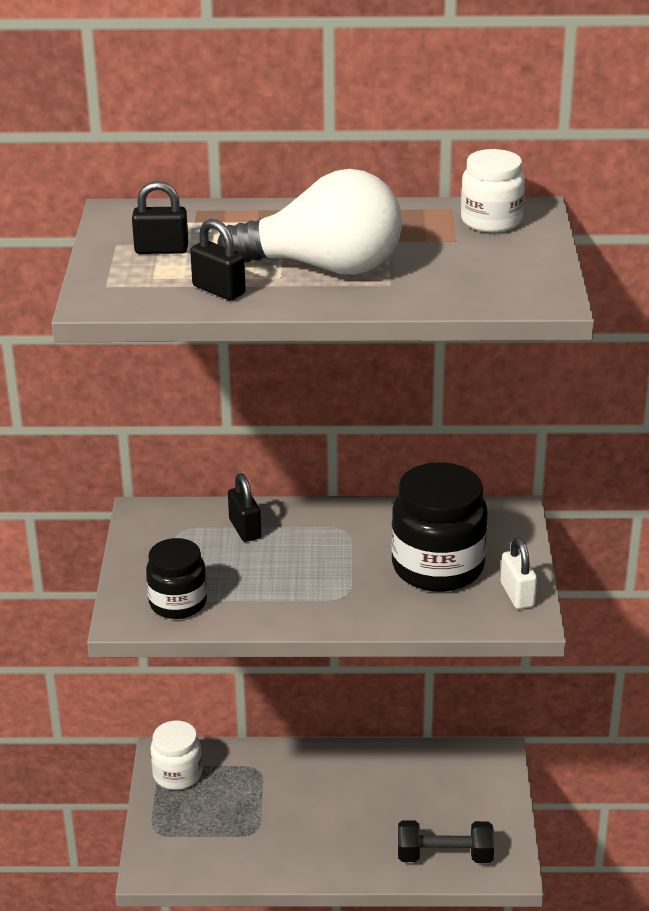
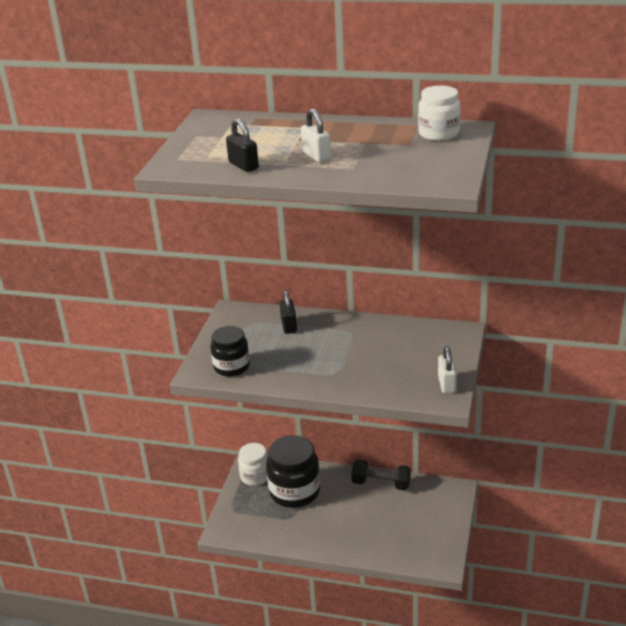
camera: 15 degrees right, 0 degrees up
black padlock [132,181,188,254] -> none
white light bulb [218,169,402,275] -> white padlock [301,109,331,162]
black jar [391,462,488,592] -> black jar moved to [266,435,320,508]
black dumbbell [398,820,494,863] -> black dumbbell moved to [351,460,411,490]

